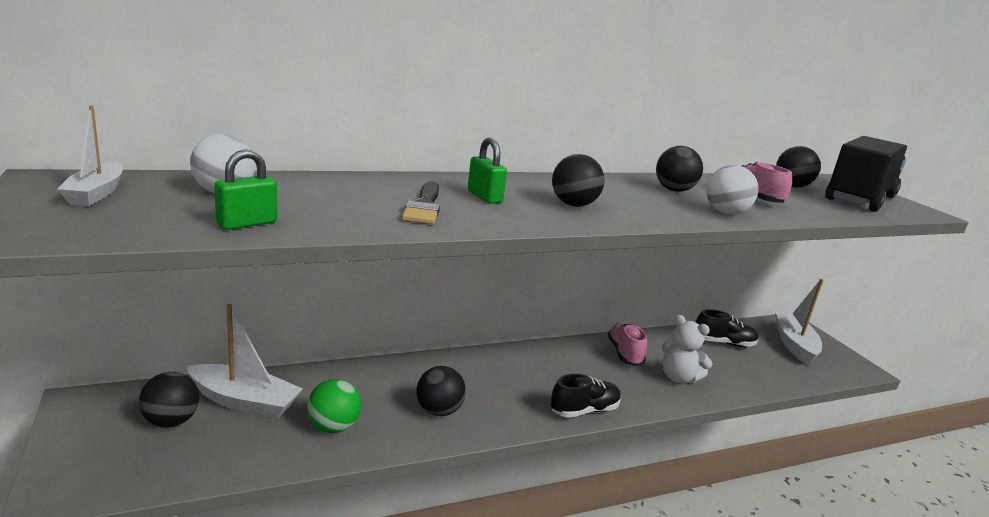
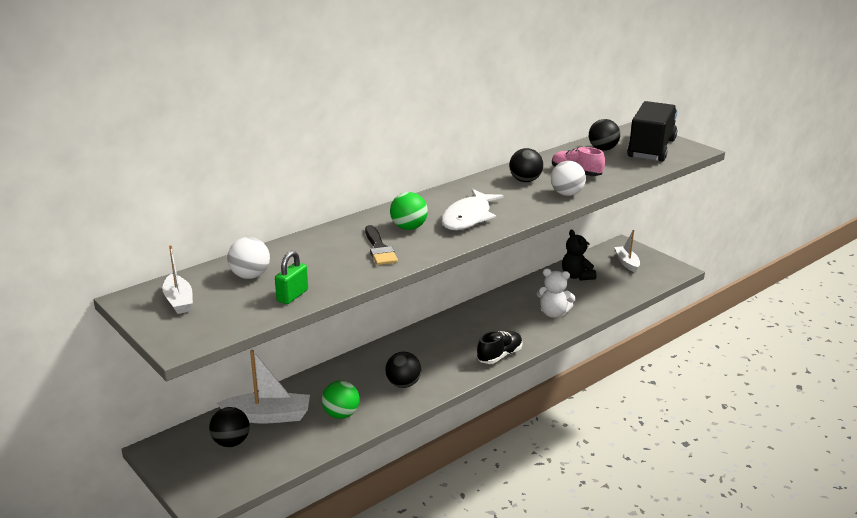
camera: 15 degrees left, 5 degrees up
green padlock [468,137,507,204] -> green ball [390,192,428,230]
black ball [552,154,605,207] -> white fish [441,189,503,230]
pink shoe [608,322,647,366] -> none
black shoe [696,309,758,347] -> black teddy bear [562,230,596,281]
white boat [775,279,823,365] -> white boat [614,230,640,272], size x0.65

